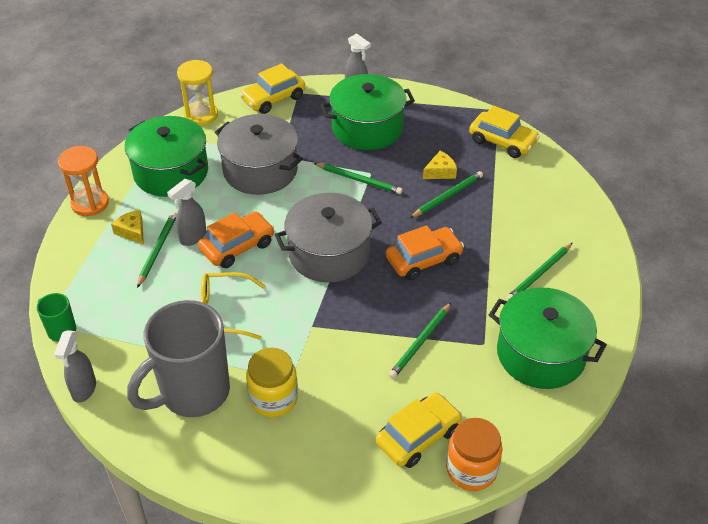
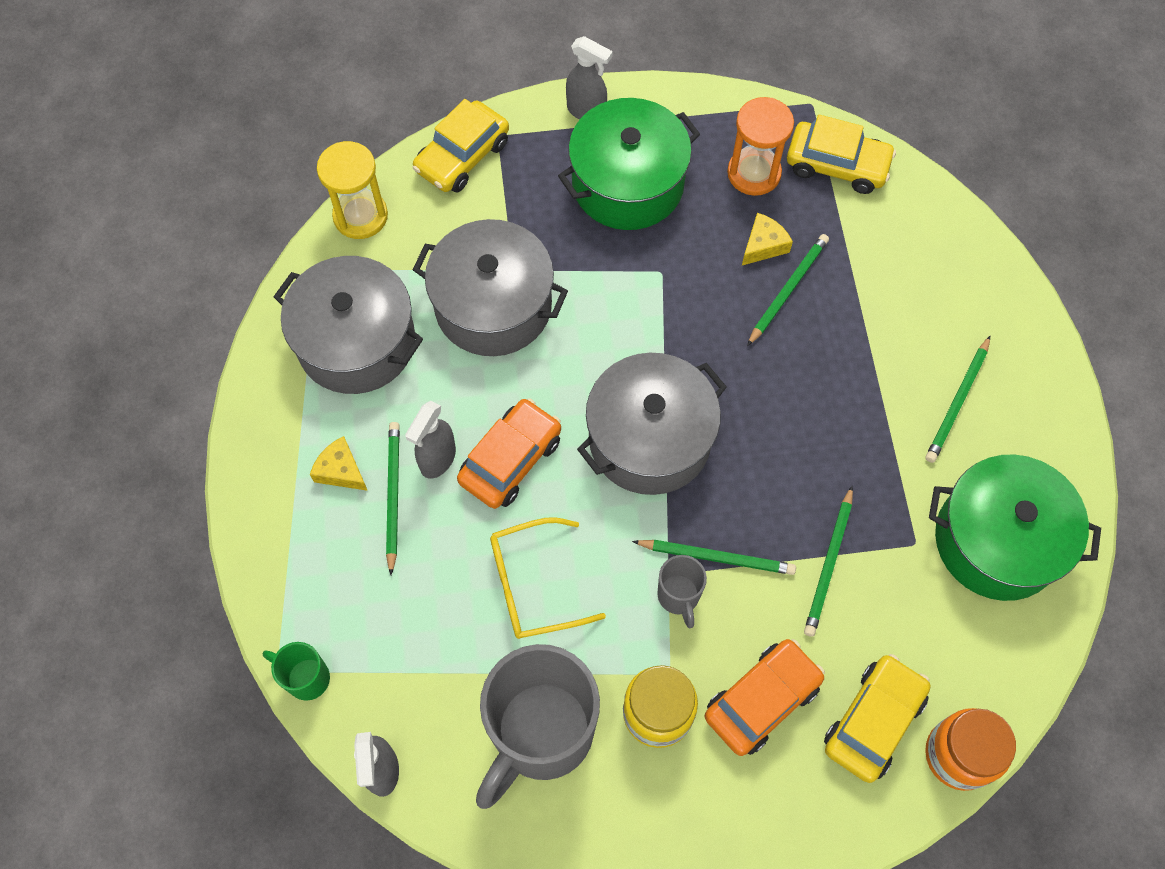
camera: 15 degrees left, 20 degrees up
orange hourglass [58,146,109,216] -> orange hourglass moved to [727,97,794,196]
green pot [125,116,208,197] -> grey pot [274,256,423,394]
green pencil [314,163,403,194] -> green pencil moved to [632,540,796,575]
orange car [386,225,464,280] -> orange car moved to [705,639,825,756]
none -> grey mug [657,555,707,628]

